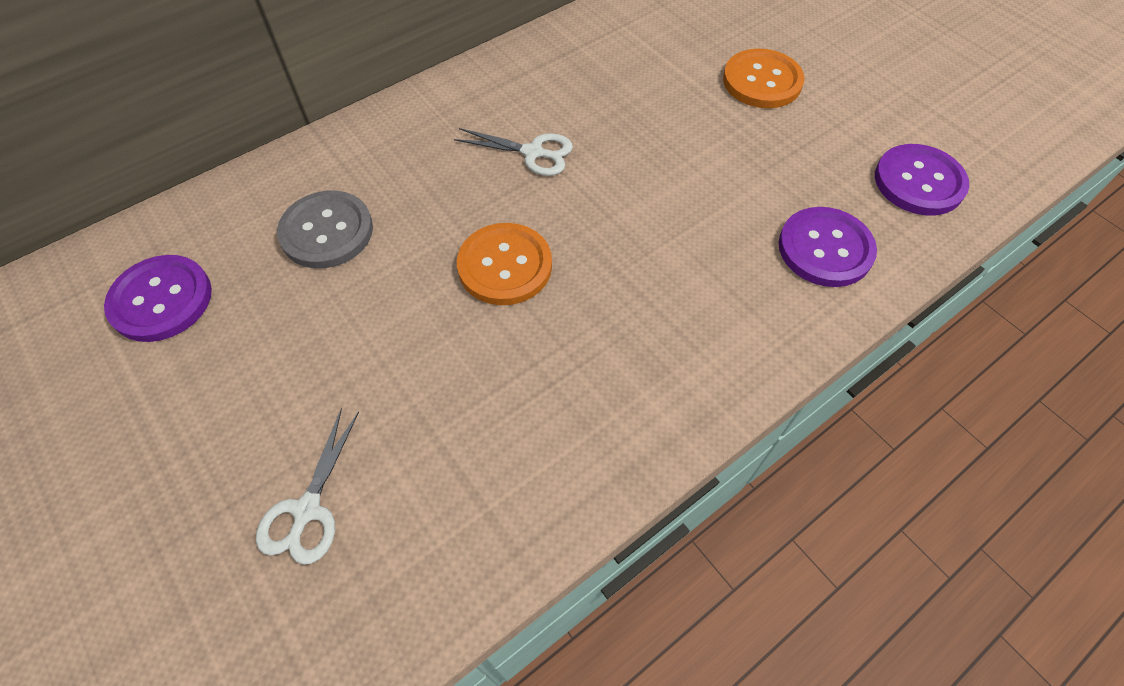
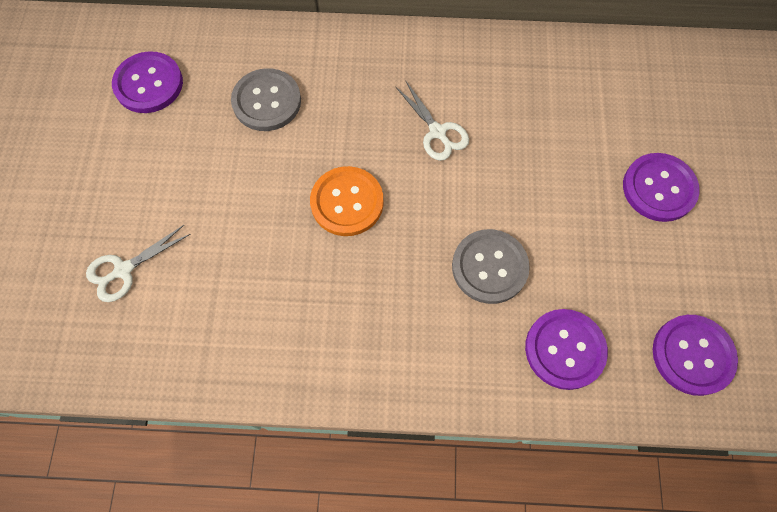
camera: 40 degrees right, 10 degrees up
orange button [723,48,805,108] -> purple button [623,153,700,222]
none -> grey button [452,229,530,304]

